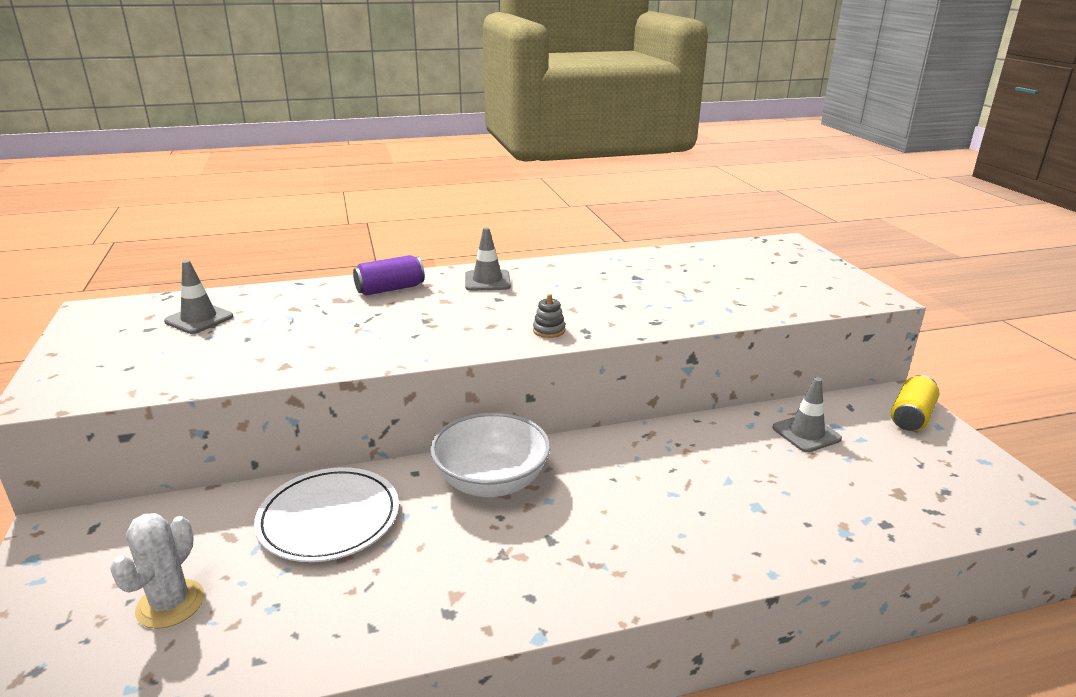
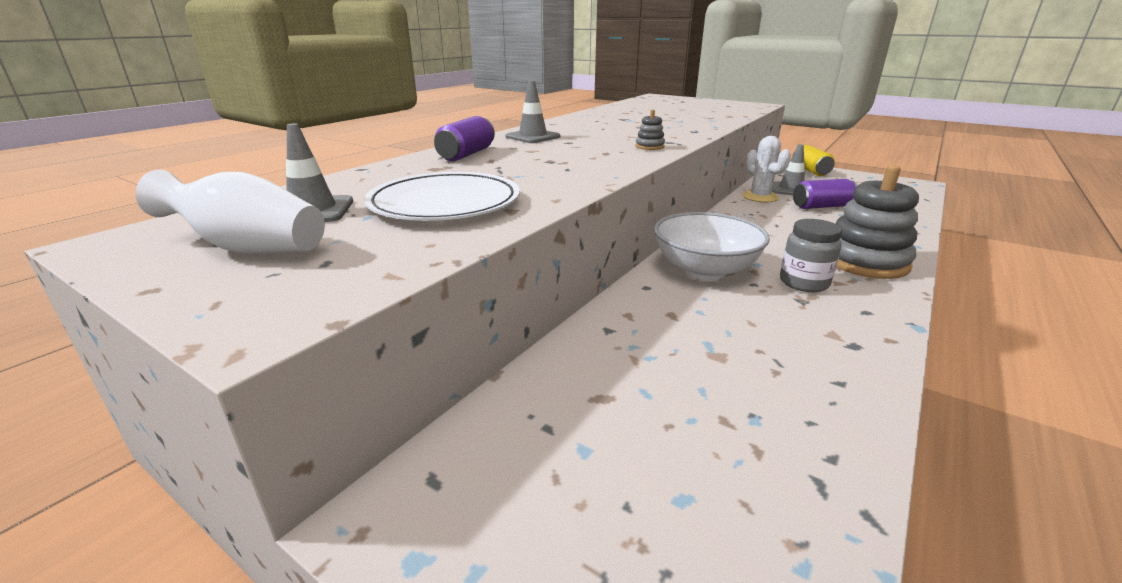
camera: 40 degrees left, 0 degrees up
white cactus [110,513,204,629] -> white cactus moved to [743,136,791,202]
white plate [254,467,399,562] -> white plate moved to [364,172,520,221]
none -> white vase [135,170,325,254]
none -> grey jar [780,219,842,292]
none -> purple can [793,179,858,209]
none -> grey stacking toy [835,165,919,279]

